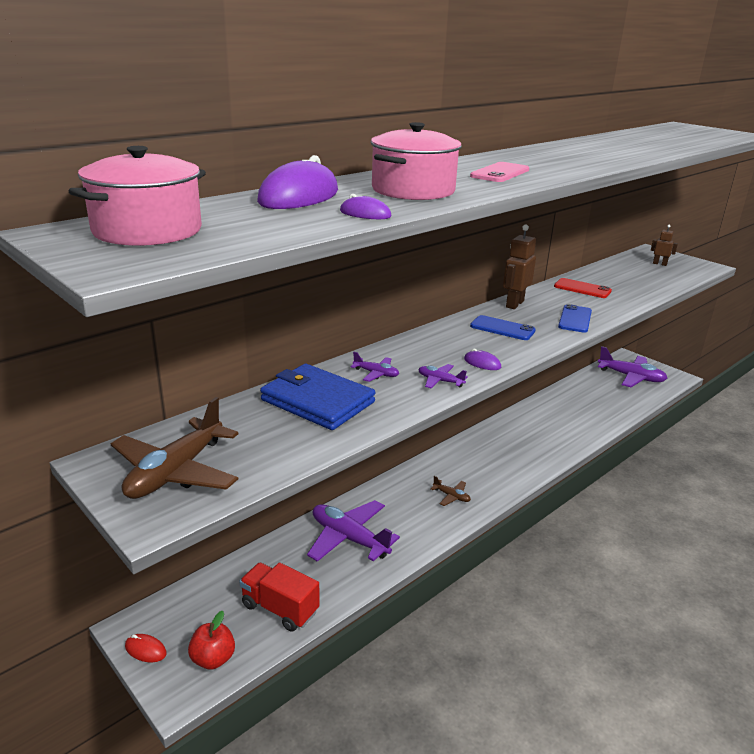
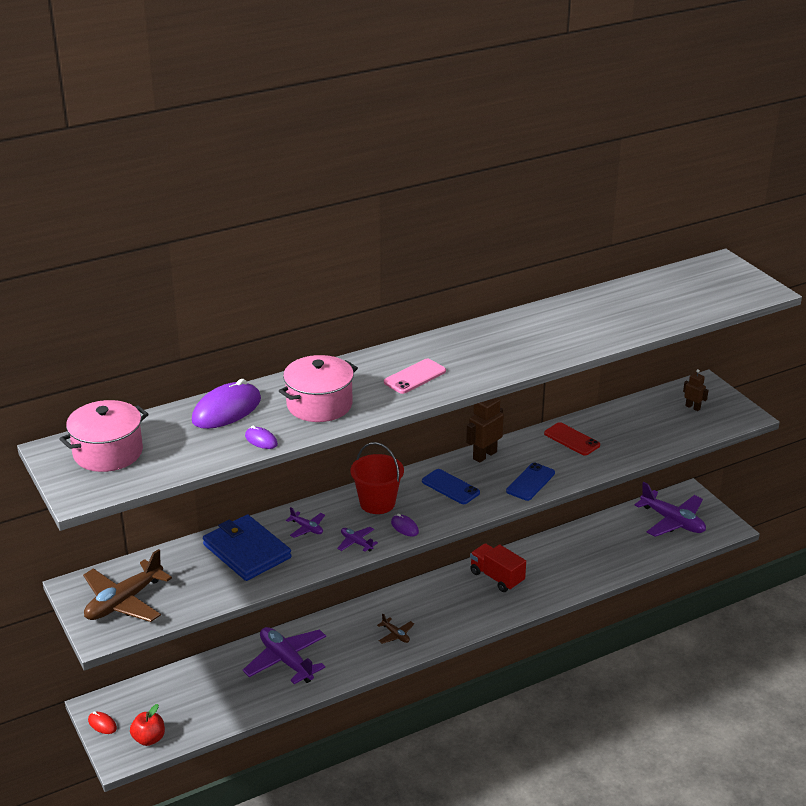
camera: 15 degrees right, 5 degrees up
red truck [239,563,320,632] -> red truck moved to [470,543,526,592]
none -> red bucket [350,442,404,514]

